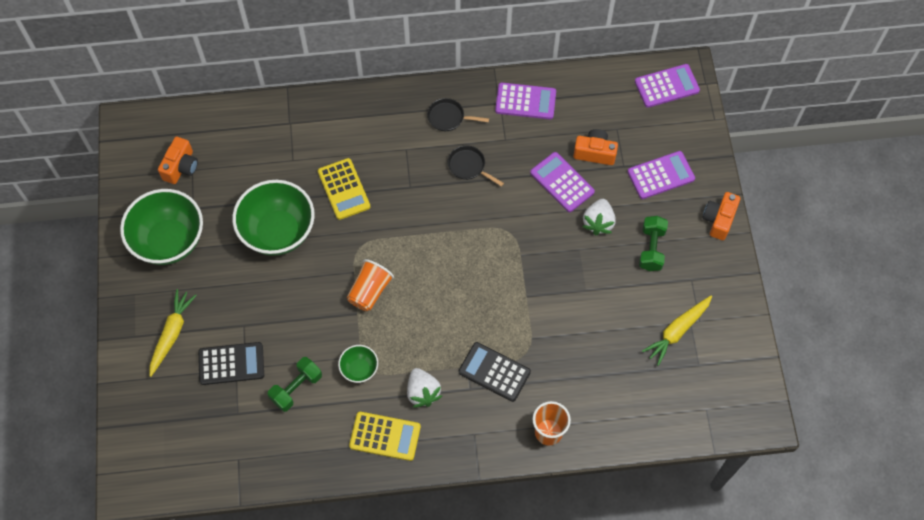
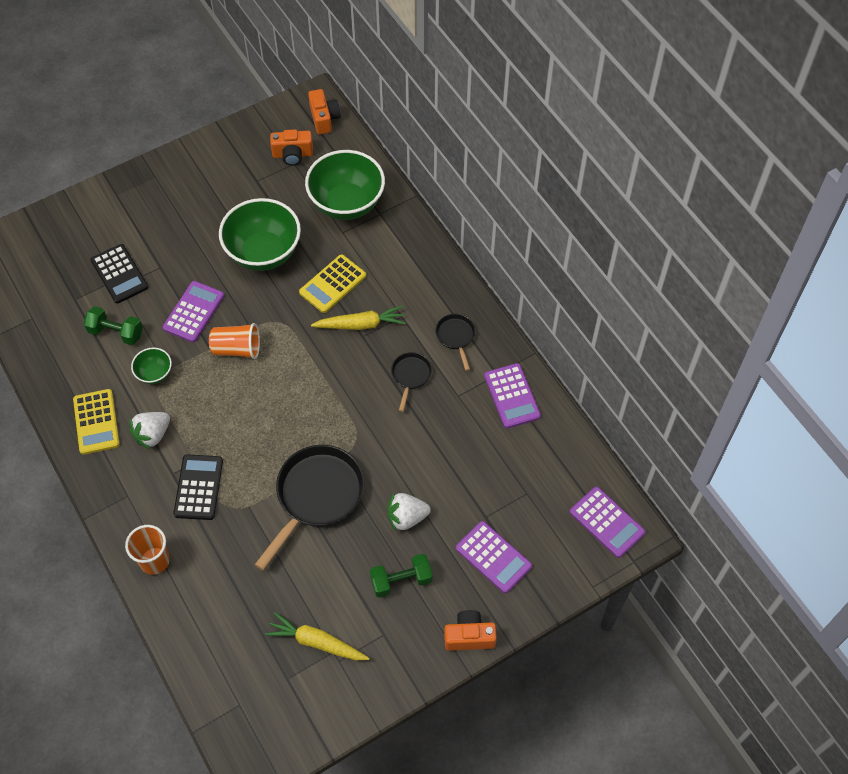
camera: 65 degrees right, 5 degrees down
green bowl [120,189,203,265] -> green bowl moved to [305,150,385,220]
yellow carrot [149,289,197,377] -> yellow carrot moved to [311,306,406,330]
purple calculator [530,152,595,212] -> purple calculator moved to [163,281,224,342]
orange camera [573,129,618,165] -> orange camera moved to [308,89,341,134]
none -> black pan [255,445,365,570]

